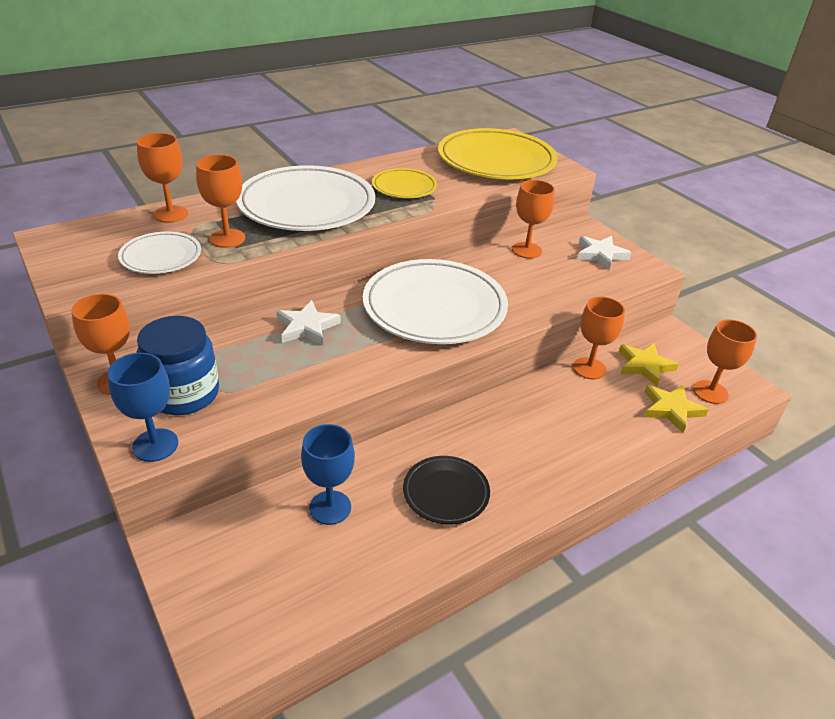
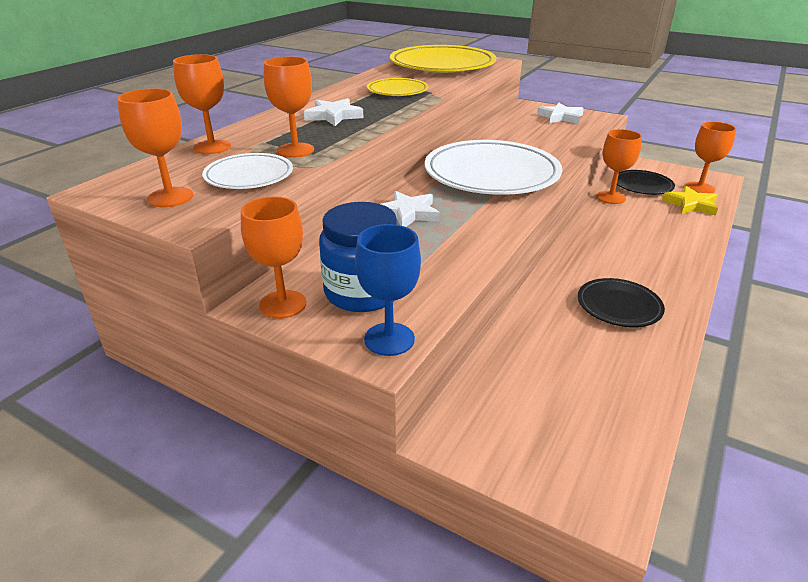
camera: 25 degrees left, 5 degrees down
white plate [236,165,375,231] -> white star [304,98,363,126]
blue goblet [301,424,355,525] -> none
orange goblet [512,180,555,258] -> orange goblet moved to [117,88,193,207]
yellow star [619,343,679,386] -> black plate [617,170,675,195]

